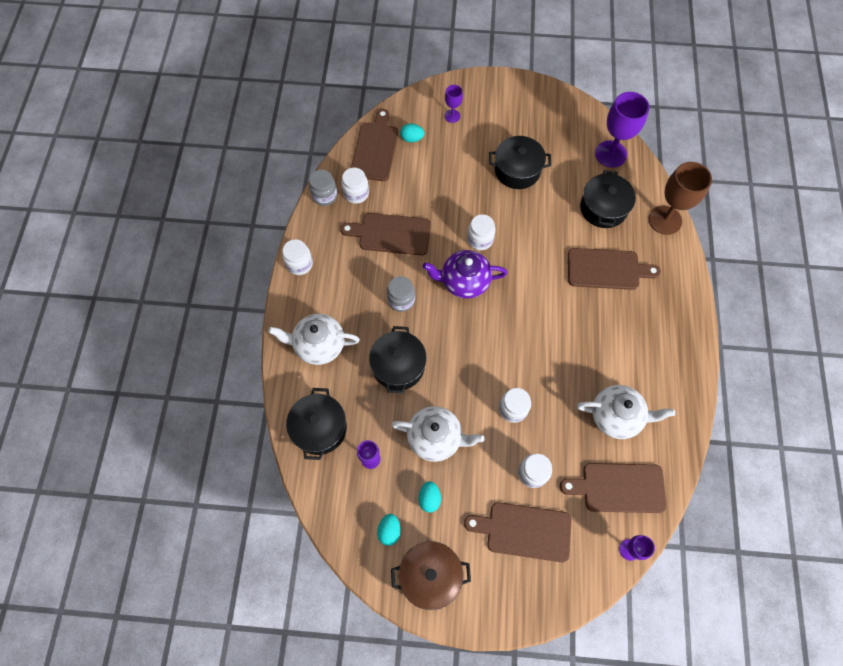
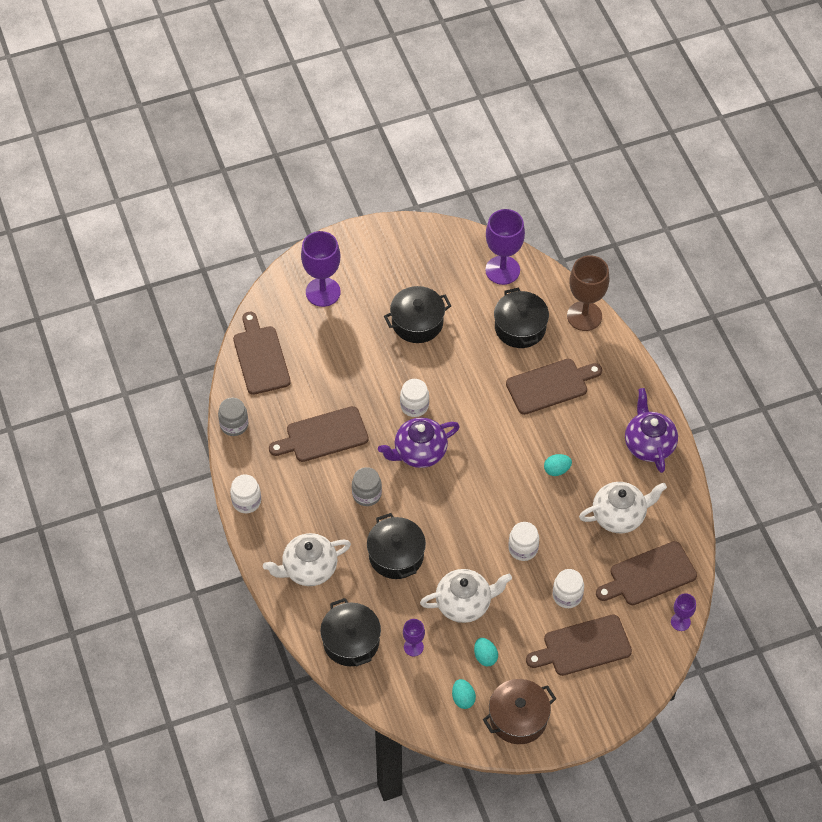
camera: 25 degrees left, 10 degrees down
white jar [342,168,369,204] -> none
turquoise egg [400,123,424,142] -> turquoise egg moved to [544,454,572,476]
purple goblet [445,85,463,123] -> purple goblet [301,231,341,307], size x1.95
none -> purple teapot [625,388,678,473]

